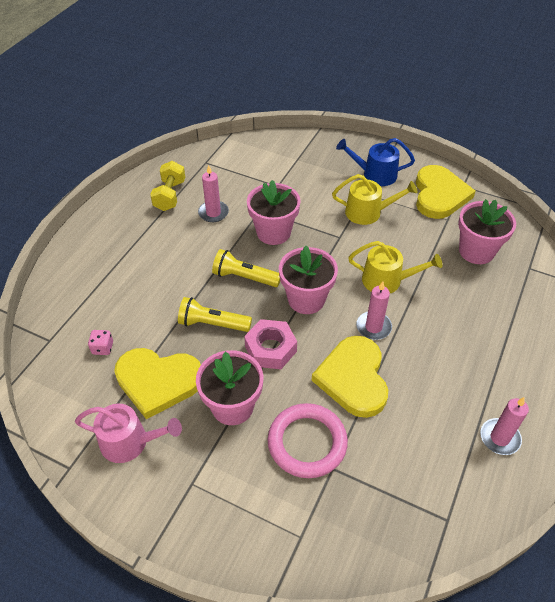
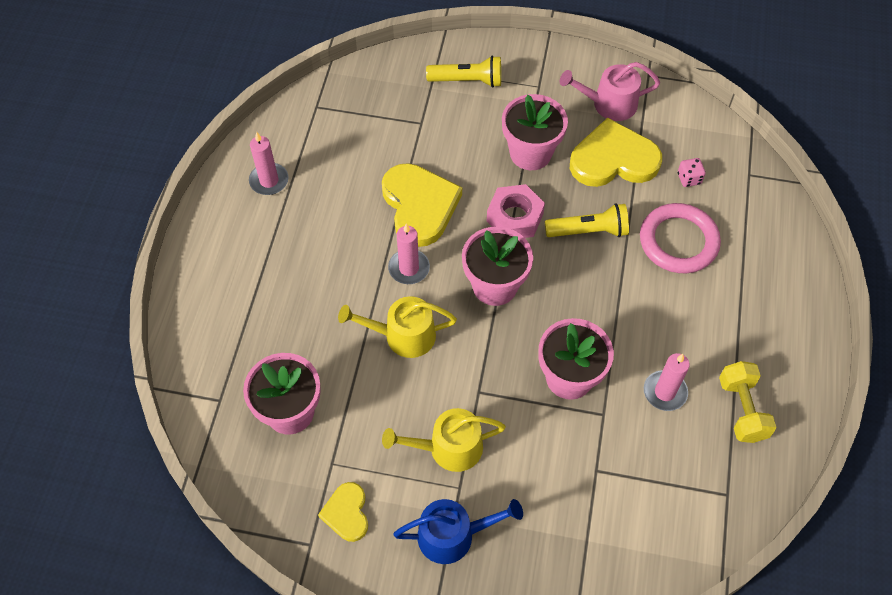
camera: 165 degrees right, 10 degrees up
yellow flashlight [212,249,280,287] -> yellow flashlight moved to [426,56,501,88]
pink ring [268,403,348,478] -> pink ring moved to [640,203,721,273]
yellow heart [416,165,476,219] -> yellow heart [318,482,368,542], size x0.54

